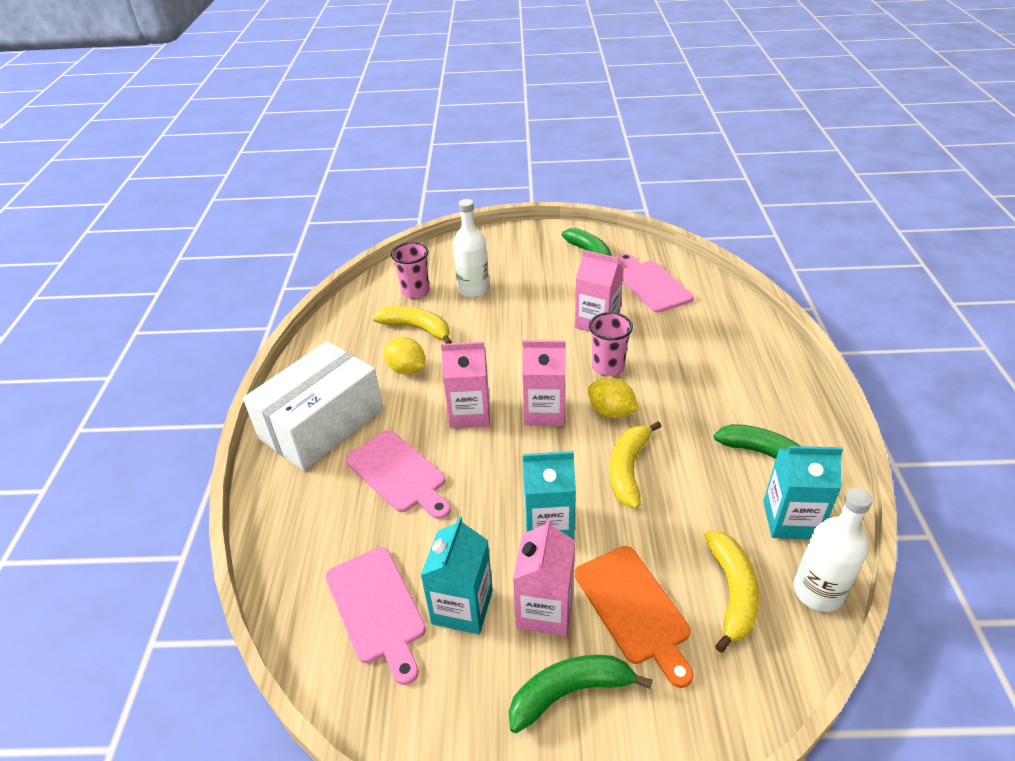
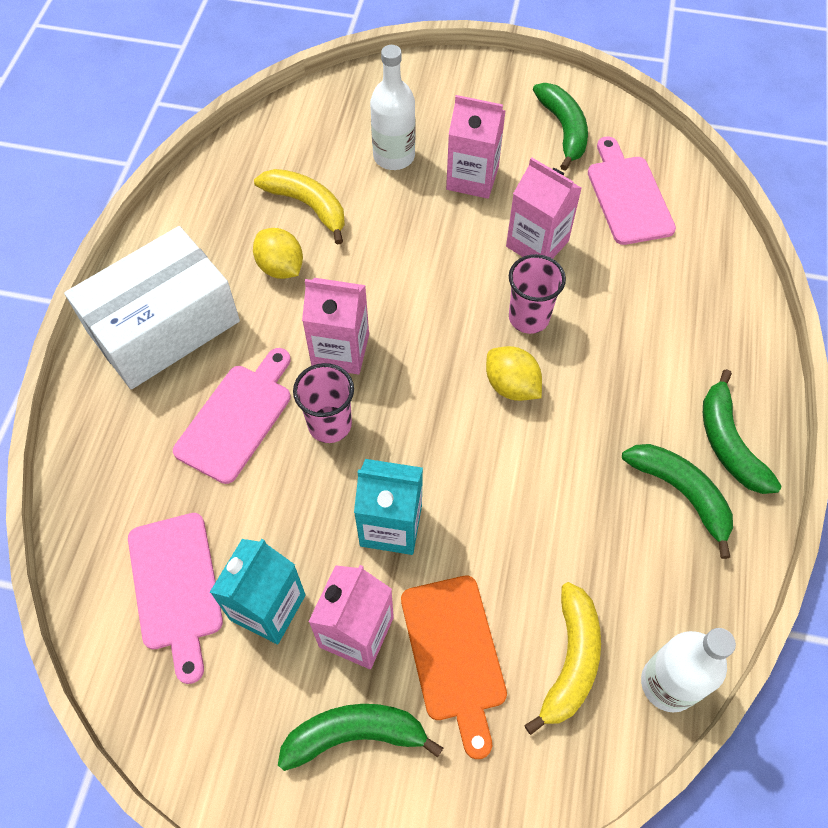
camera: 10 degrees right, 20 degrees up
pink cutting board [346,430,451,519] -> pink cutting board turned 120 degrees counterclockwise [173,348,291,484]
pink cup [391,242,429,299] -> pink cup moved to [293,363,354,443]
pink carton [522,340,566,426] -> pink carton moved to [446,95,506,199]
yellow banana [609,421,662,509] -> none
turquoise carton [763,446,843,539] -> none
none -> green banana [703,369,782,494]

